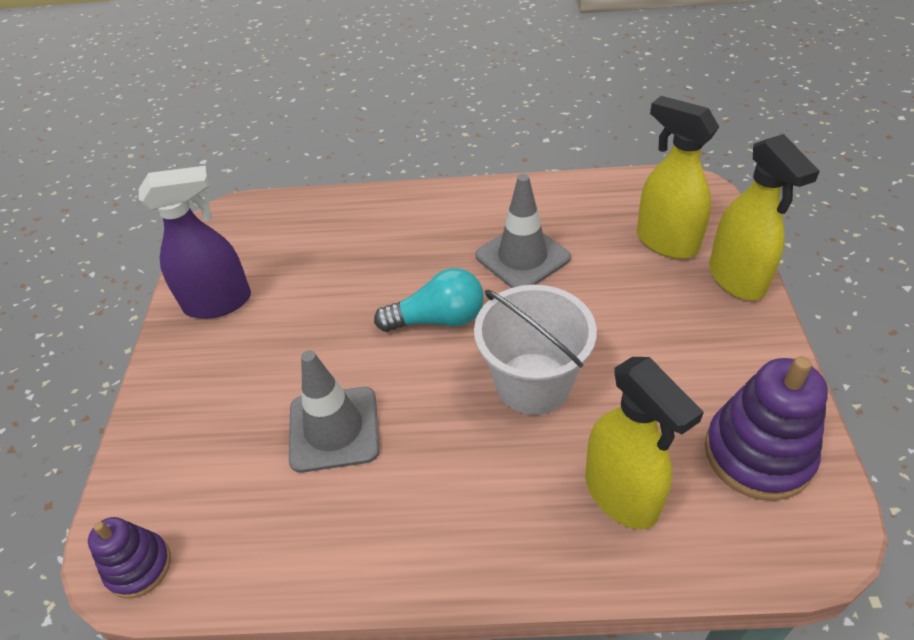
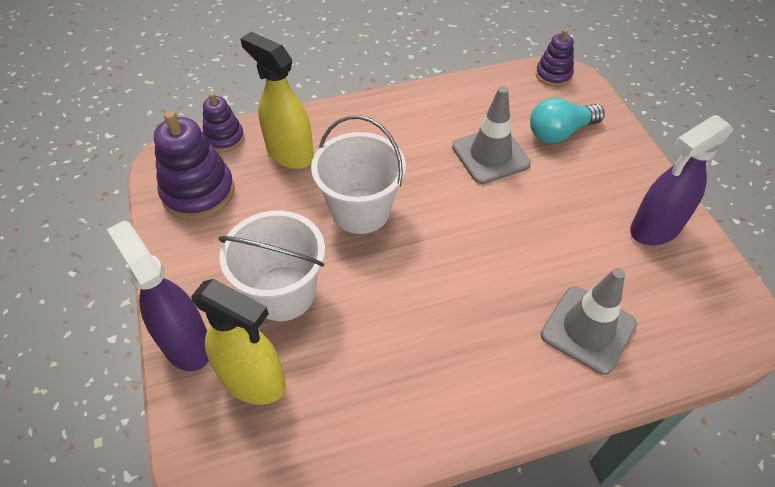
camera: 160 degrees right, 5 degrees up
turquoise light bulb [374,268,484,332] -> turquoise light bulb moved to [530,97,605,144]
grey traffic cone [475,174,571,288] -> grey traffic cone moved to [541,268,637,375]
yellow spray bottle [709,134,820,301] -> purple spray bottle [107,220,209,371]
none -> purple stacking toy [203,92,244,152]
none -> white bucket [218,211,325,321]

